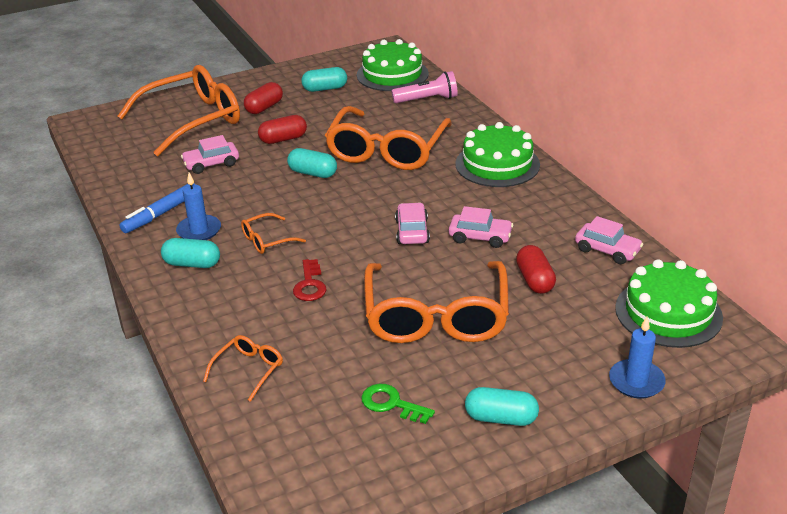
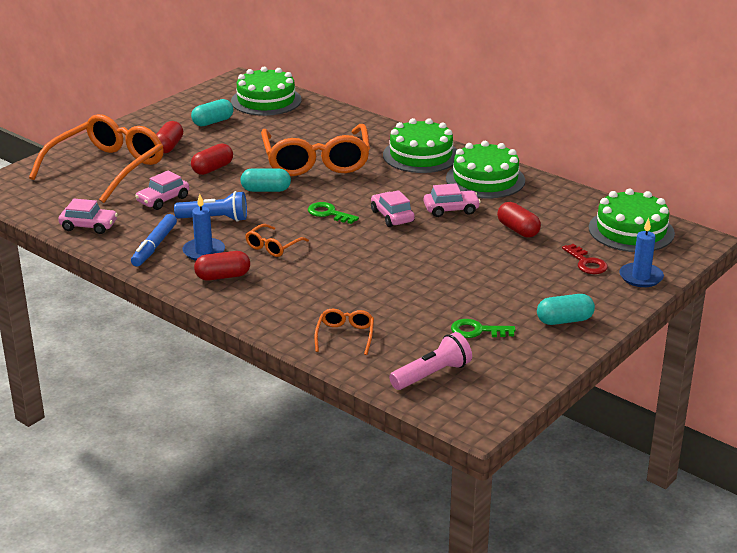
camera: 25 degrees left, 5 degrees down
turquoise capsule [161,238,220,268] -> red capsule [194,251,250,280]
red key [293,259,327,301] -> red key moved to [562,244,608,274]
orange glasses [364,261,509,343] -> none
pink flashlight [391,71,458,103] -> pink flashlight moved to [389,332,472,390]
pink car [575,216,643,264] -> pink car moved to [58,199,118,234]
none -> blue flashlight [174,191,247,222]
none -> green key [308,202,359,224]
none -> green cake [446,141,525,199]

